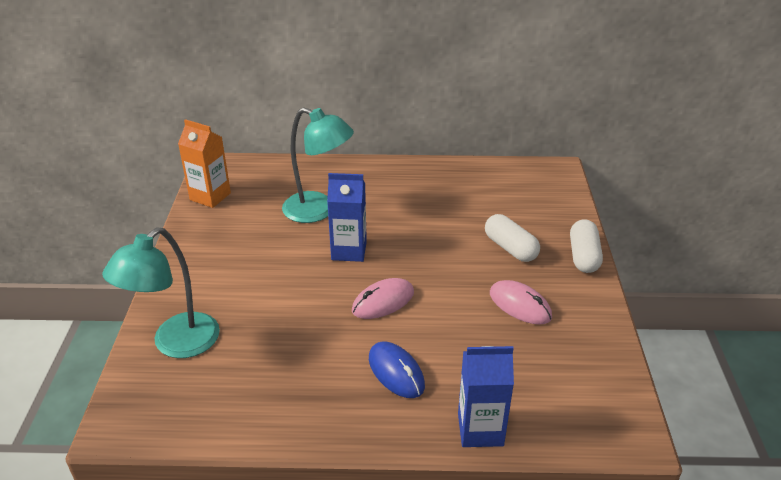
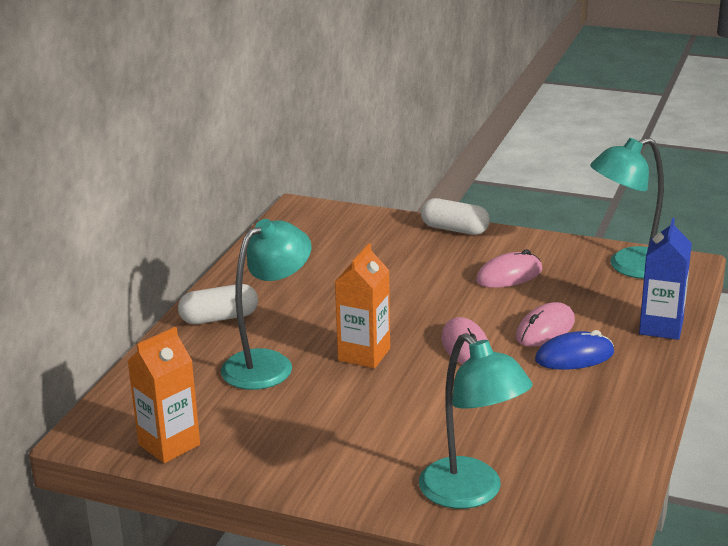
camera: 70 degrees left, 10 degrees down
blue carton [327,173,367,262] -> orange carton [335,243,390,368]
white capsule [485,214,540,262] -> white capsule moved to [178,284,258,324]
none -> pink mouse [516,302,575,347]
none -> turquoise lamp [590,138,664,279]

